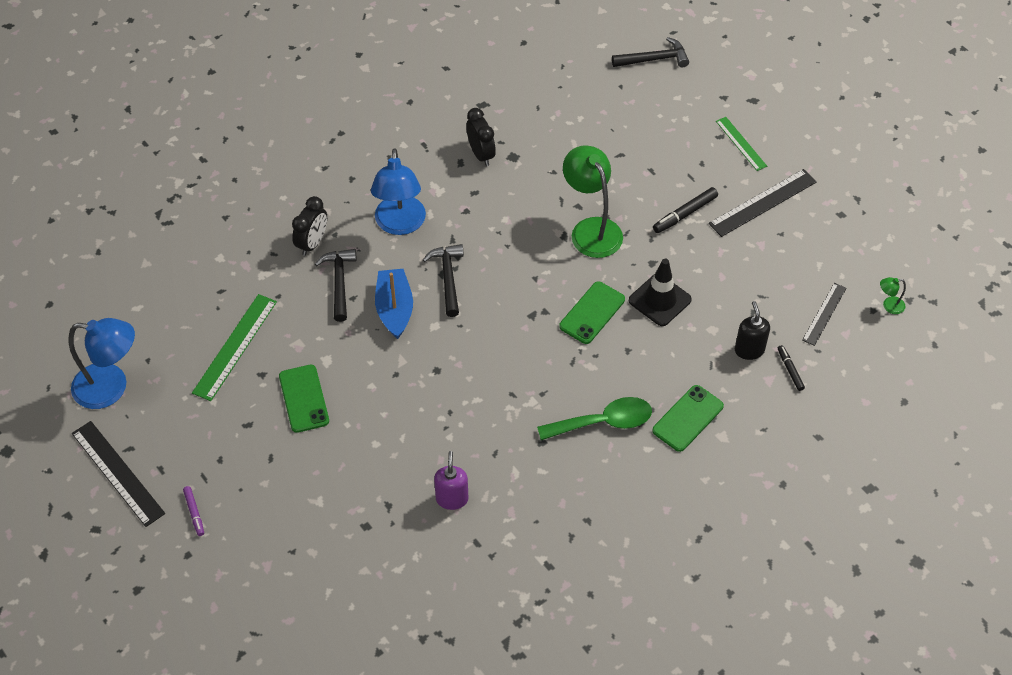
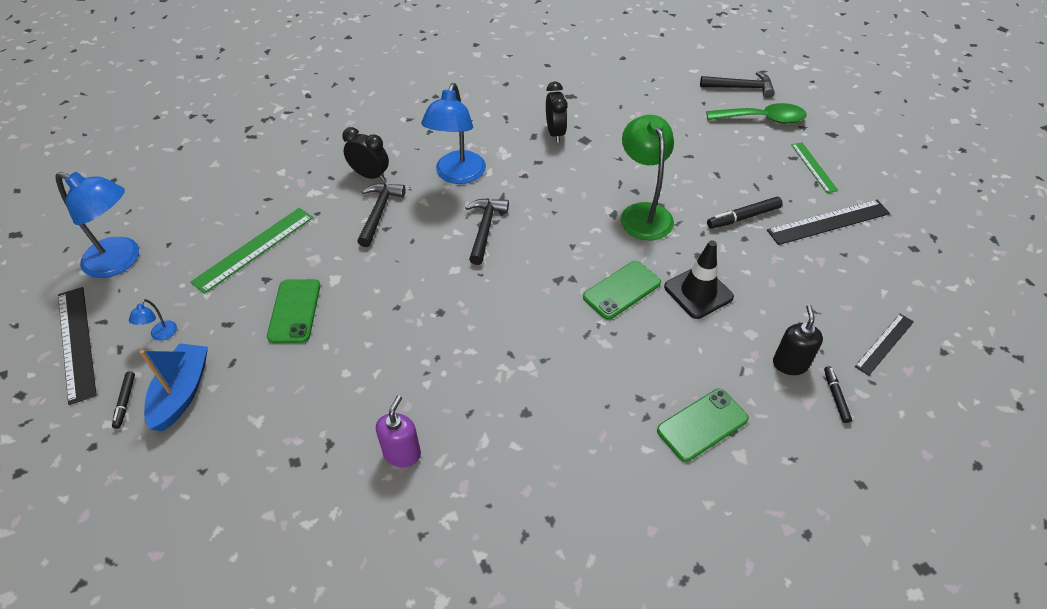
camera: 15 degrees right, 5 degrees down
purple marker [183,486,204,536] -> black marker [112,371,135,429]
black clock [292,196,327,256] -> black clock turned 105 degrees counterclockwise [342,127,389,181]
blue boat [375,269,413,339] -> blue boat moved to [140,343,208,431]
green spoon [537,397,652,440] -> green spoon moved to [706,103,806,124]
green lamp [880,277,906,314] -> none
none -> blue lamp [129,299,177,340]

